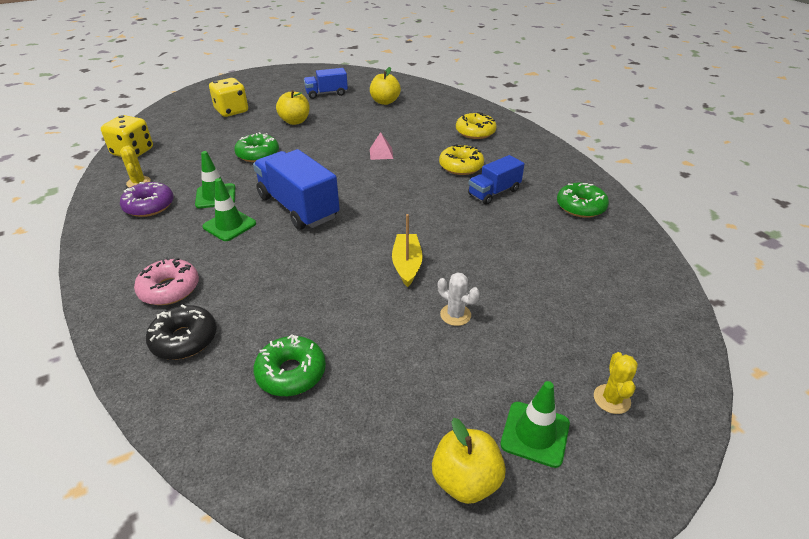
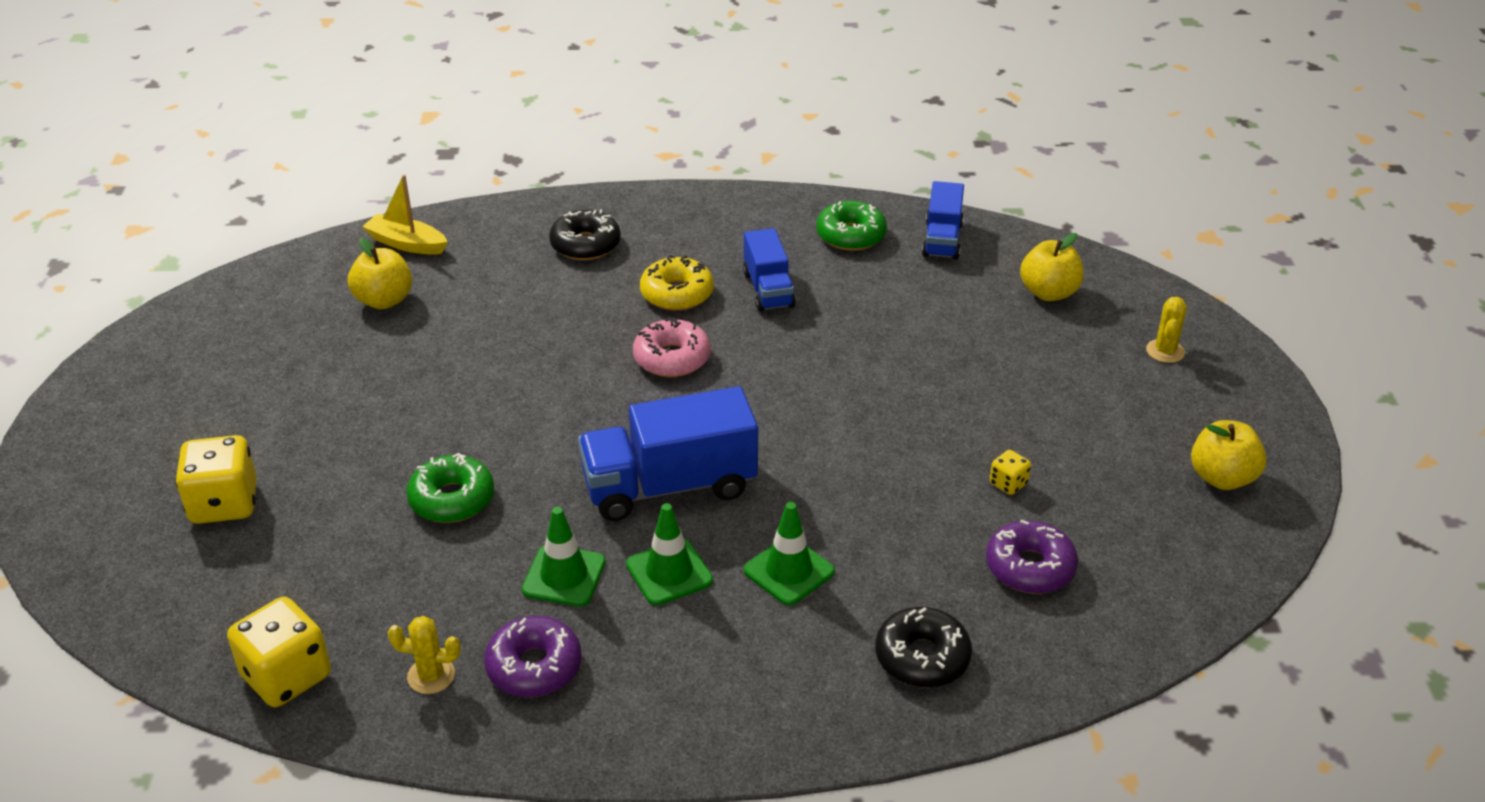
camera: 65 degrees left, 0 degrees up
pink donut [134,257,199,305] -> pink donut moved to [633,317,711,377]
green donut [253,334,326,396] -> purple donut [986,520,1078,593]
yellow apple [276,90,310,125] -> yellow apple moved to [1020,233,1084,301]
blue truck [304,68,348,99] -> blue truck moved to [922,181,964,260]
pink pyramid [370,132,394,160] -> none
yellow boat [392,214,423,287] -> yellow boat moved to [362,175,448,255]
white cactus [438,272,480,326] -> none
yellow donut [456,112,497,139] -> black donut [549,209,621,260]
green traffic cone [500,381,570,468] -> green traffic cone moved to [744,502,835,605]
yellow cactus [594,352,638,414] -> yellow cactus turned 75 degrees clockwise [1146,297,1187,363]
none -> yellow dice [990,450,1031,495]

